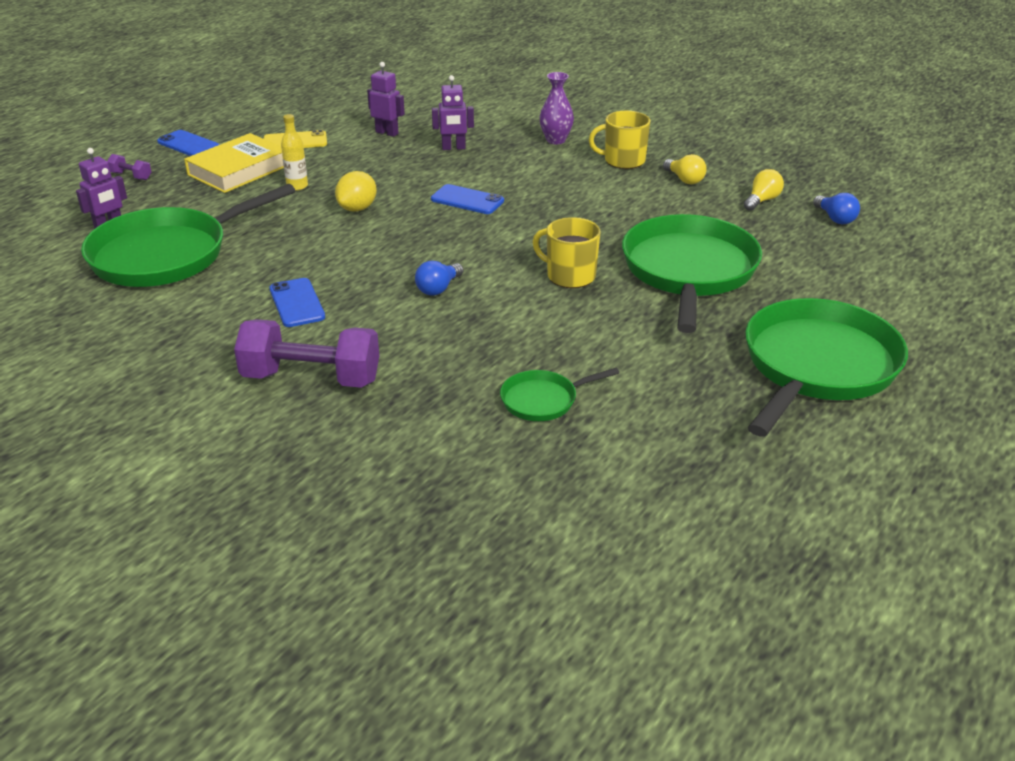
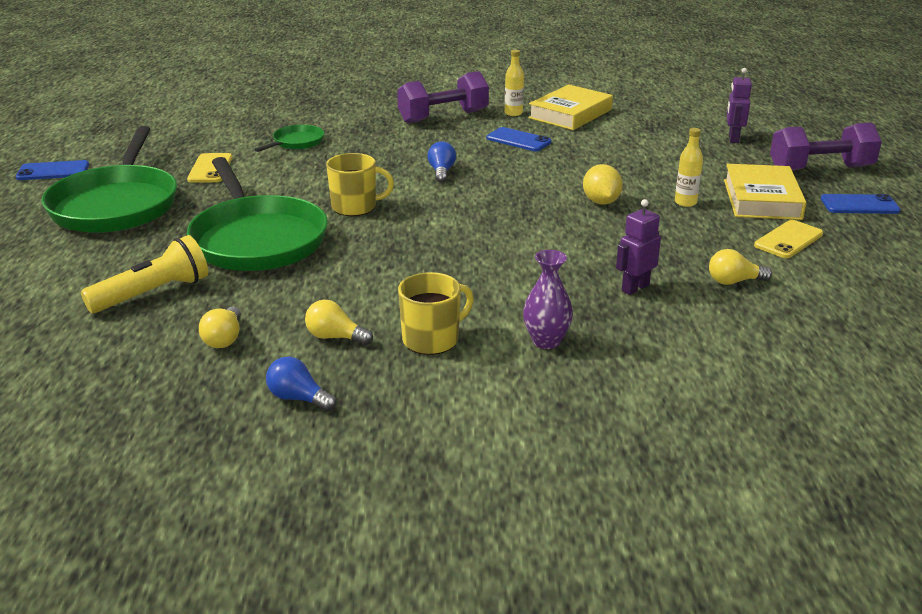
camera: 145 degrees right, 5 degrees down
green pan [81,184,295,287] -> none
purple dumbbell [107,154,151,180] -> purple dumbbell [770,122,882,171], size x2.31
purple robot [367,62,405,137] -> yellow light bulb [709,249,772,285]
blue phone [431,184,504,214] -> blue phone moved to [16,160,89,180]
blue light bulb [813,193,860,224] -> blue light bulb moved to [266,357,336,411]
none -> yellow flashlight [81,235,208,313]
none -> yellow phone [187,153,233,183]
none -> yellow bottle [505,50,524,116]
none -> yellow book [528,84,613,130]

